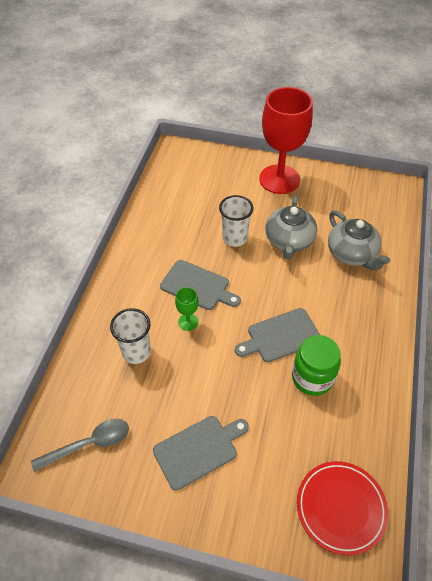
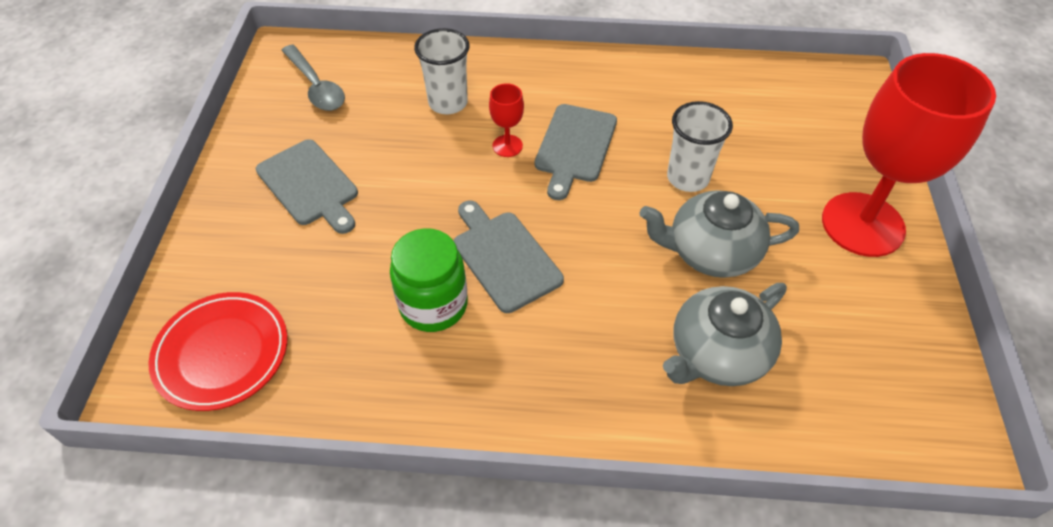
camera: 80 degrees right, 0 degrees up
green goblet [175,287,199,331] -> red goblet [489,83,524,157]

